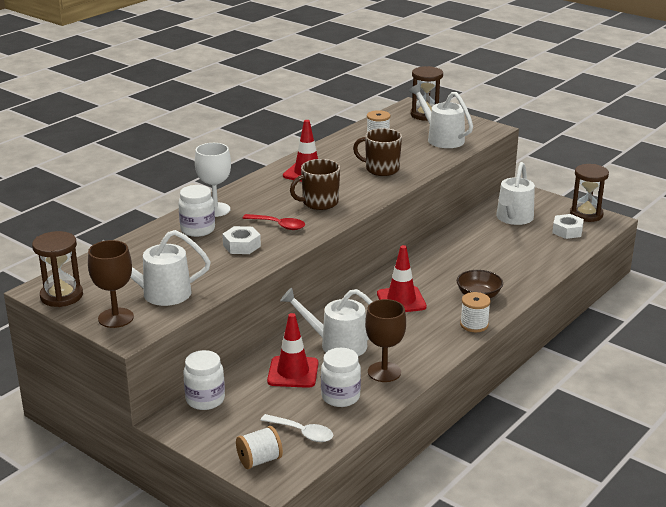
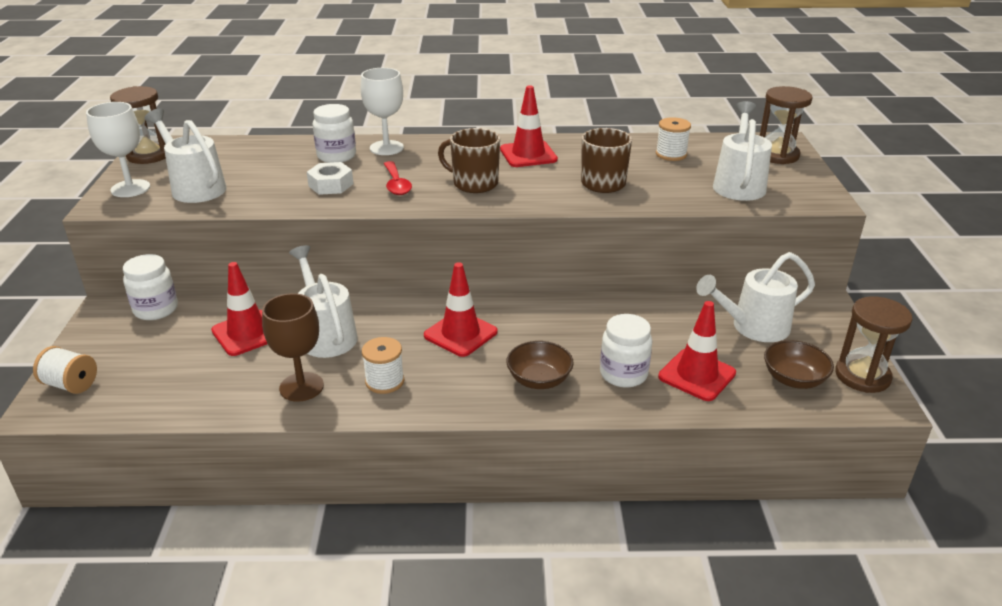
camera: 50 degrees right, 5 degrees up
brown goblet [88,240,134,328] -> white goblet [86,102,150,197]
white spoon [261,414,333,442] -> none
white jar [321,348,361,407] -> white jar moved to [600,314,652,388]
white spool [460,292,491,332] -> white spool moved to [362,337,404,394]
white nut [552,214,584,239] -> brown bowl [764,340,834,389]
none -> red traffic cone [658,301,736,401]

